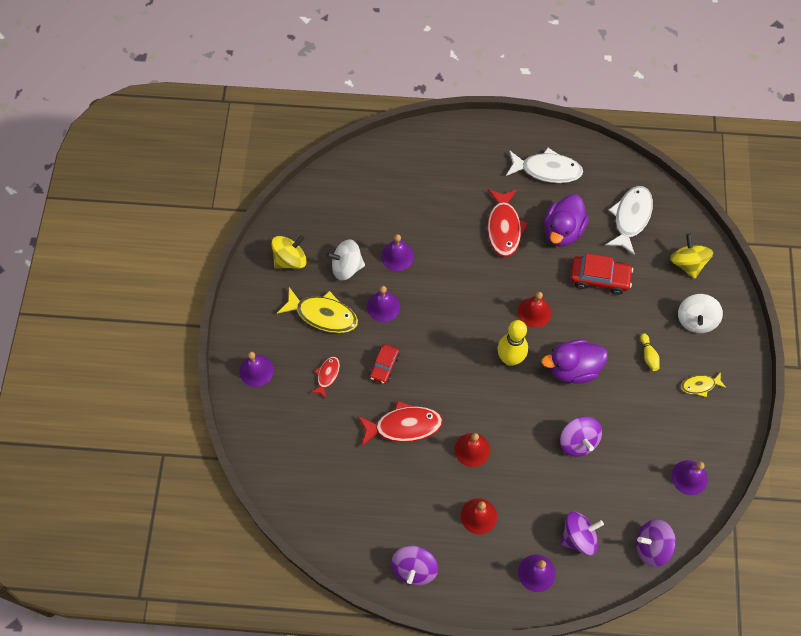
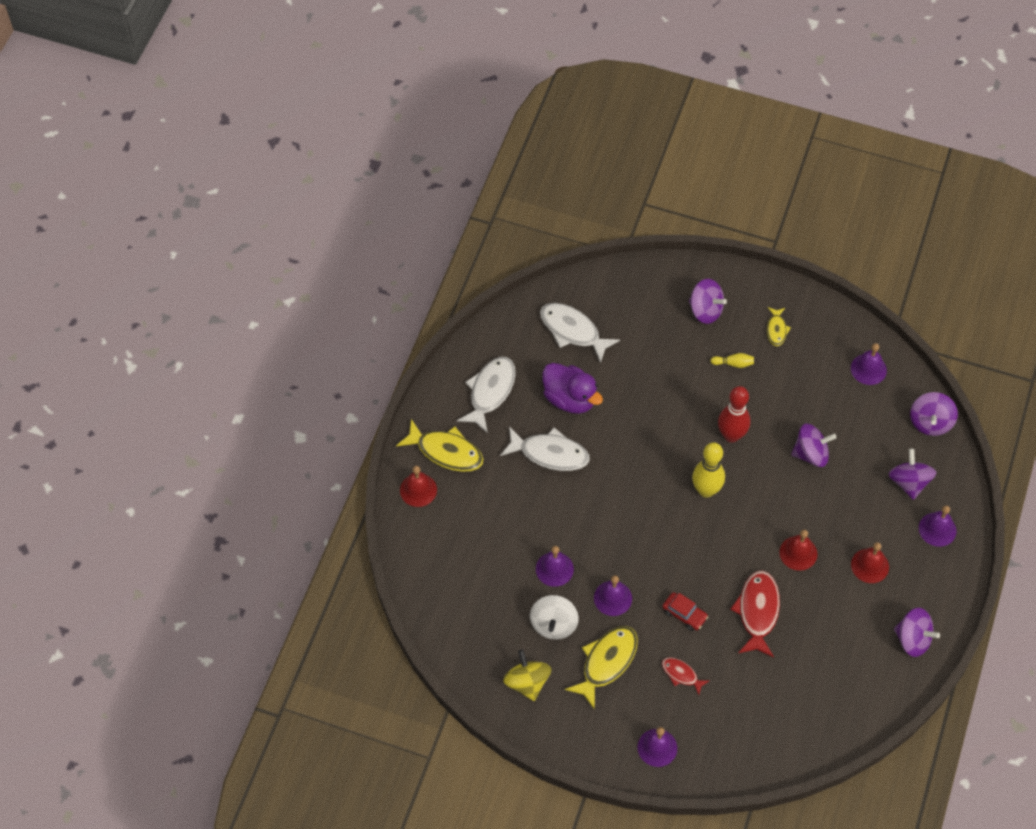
camera: 75 degrees left, 5 degrees down
red fish [487,189,528,257] -> white fish [500,427,590,471]
red bell [518,292,551,328] -> red bell moved to [400,466,437,507]
purple duck [542,339,608,384] -> red bowling pin [718,386,751,442]
red car [570,253,633,295] -> none
yellow spinning top [670,234,713,279] -> none
white spinning top [678,294,723,333] -> purple spinning top [689,279,727,324]
none -> yellow fish [396,419,483,472]

